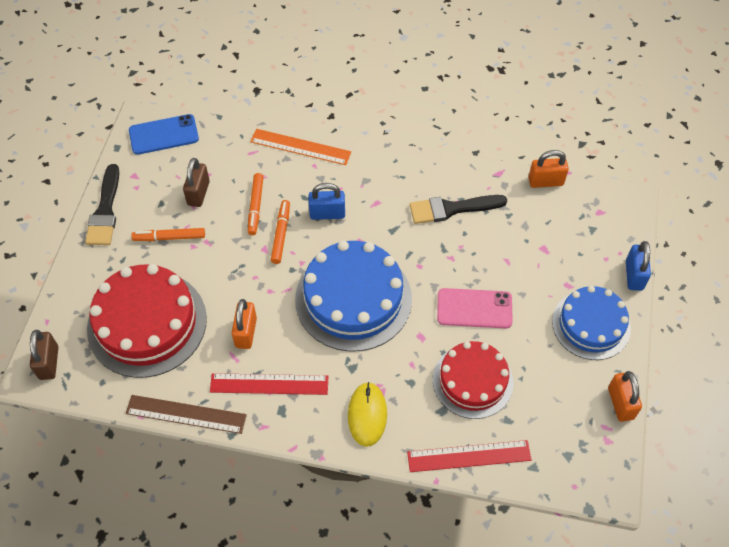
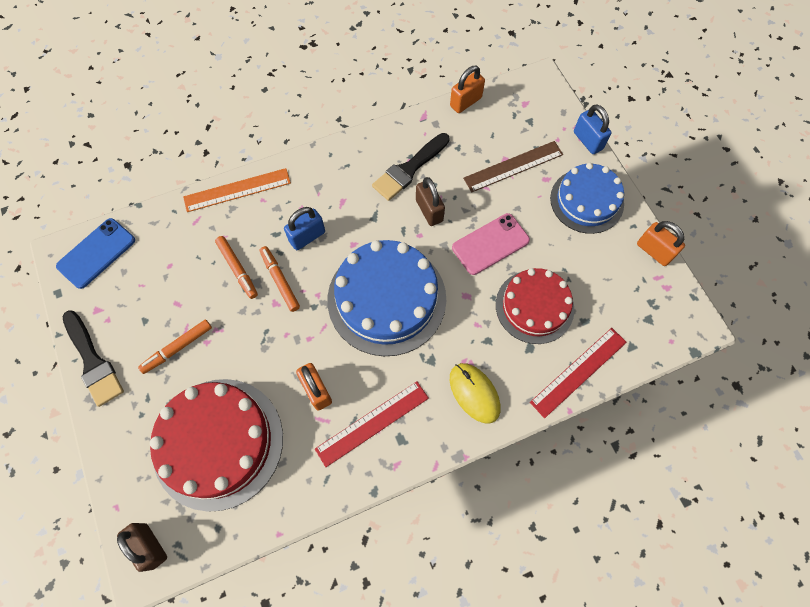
camera: 35 degrees left, 10 degrees up
brown ruler [126,395,247,434] -> brown ruler moved to [463,141,563,192]
brown padlock [183,158,210,207] -> brown padlock moved to [416,177,445,226]

